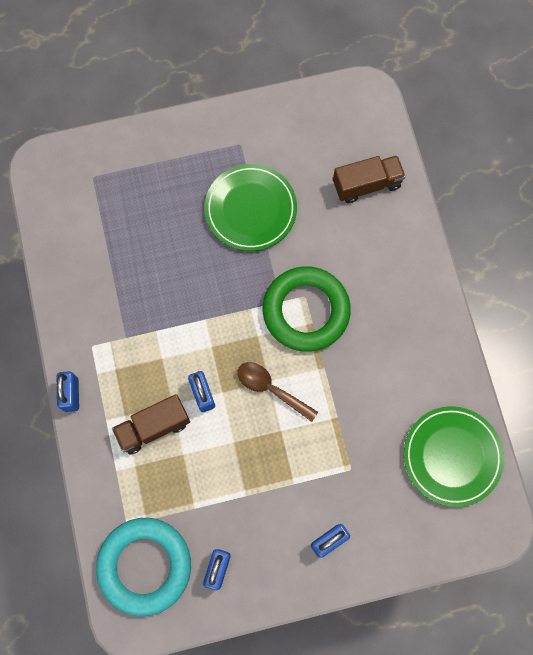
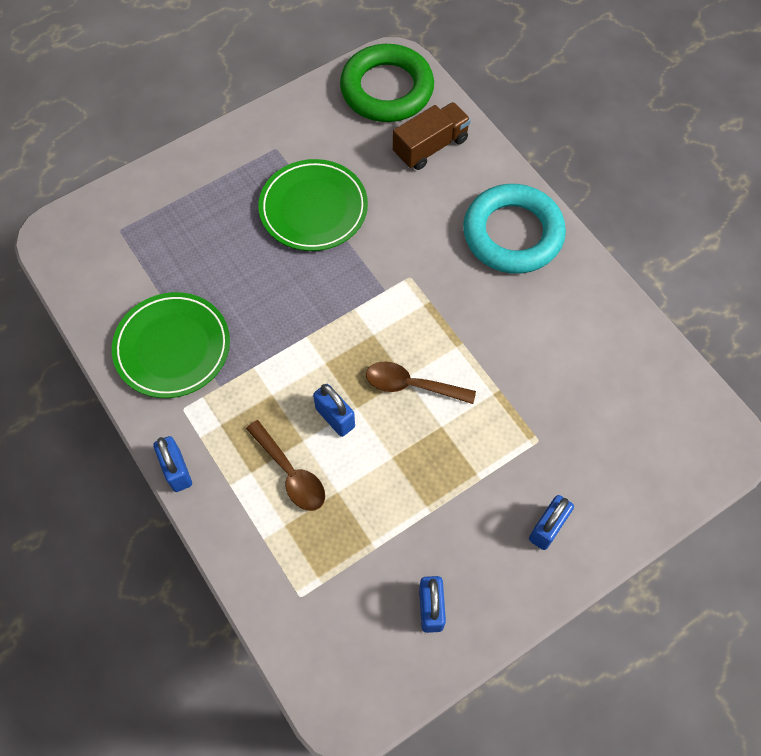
camera: 20 degrees left, 10 degrees down
turquoise ring [96,518,191,616] -> turquoise ring moved to [463,184,566,274]
brown truck [112,394,190,454] -> brown spoon [246,420,325,511]
green ring [263,266,351,352] -> green ring moved to [340,44,434,122]
green plate [404,406,504,507] -> green plate moved to [112,292,230,398]

